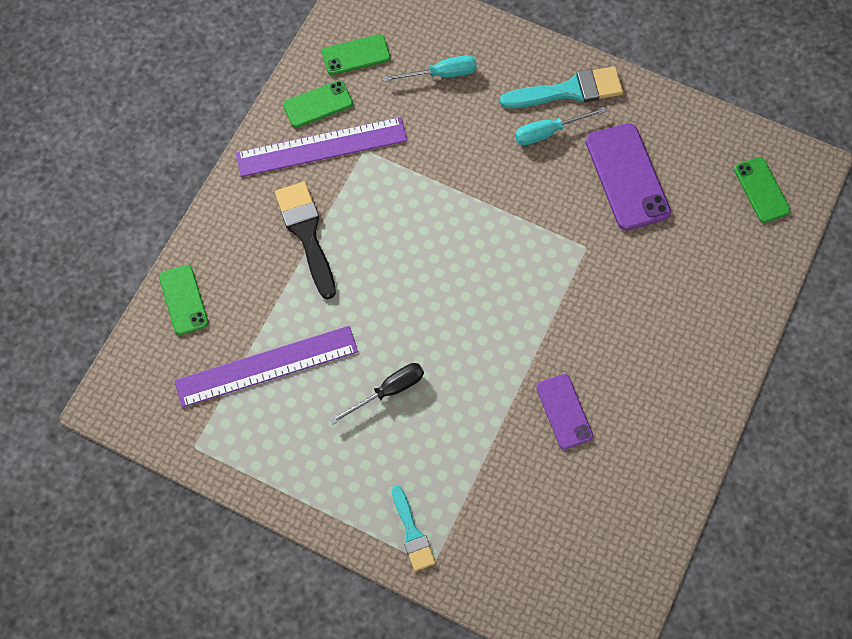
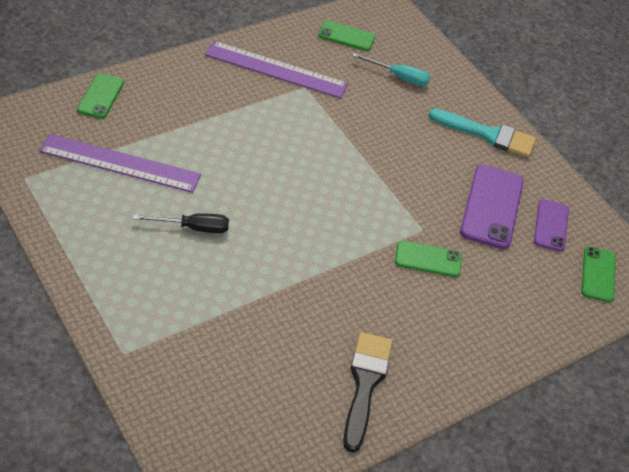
camera: 25 degrees right, 20 degrees down
black brush [275,182,336,299] -> black brush moved to [343,332,392,453]
green phone [283,80,353,128] -> green phone moved to [395,240,462,277]
turquoise brush [392,485,436,571] -> none
turquoise screwdriver [515,107,607,145] -> none
purple phone [536,374,593,449] -> purple phone moved to [534,199,569,251]

